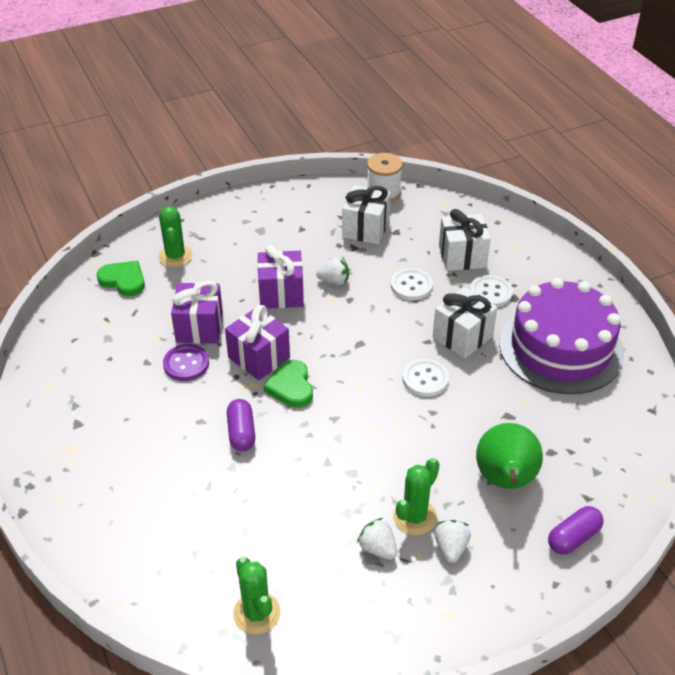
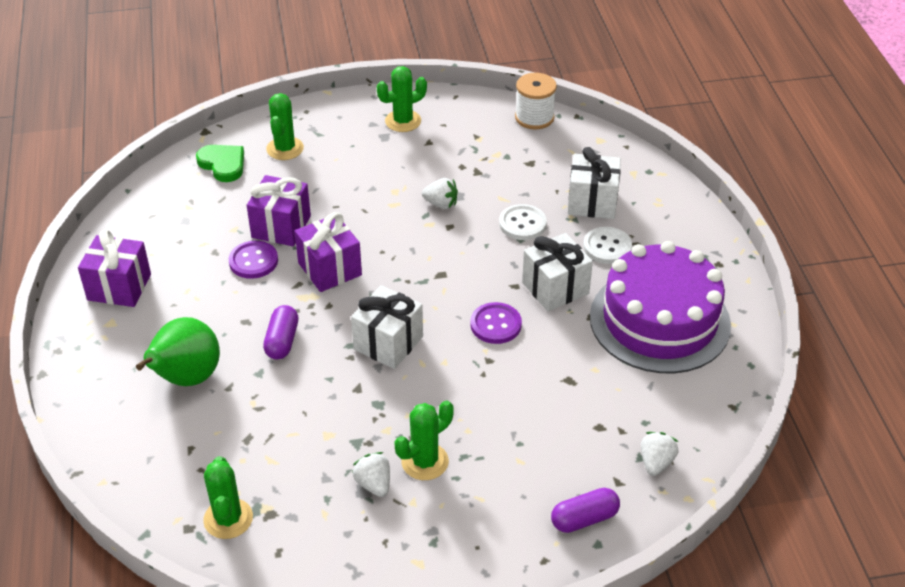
camera: 15 degrees right, 0 degrees up
purple gift [257,245,304,309] -> purple gift moved to [78,229,151,307]
green heart [263,360,313,408] -> none
white gift [342,185,391,244] -> white gift moved to [351,285,423,369]
white button [403,359,449,397] -> purple button [470,302,522,344]
white strawberry [434,520,471,563] -> white strawberry moved to [641,432,679,476]
green pear [476,423,543,489] -> green pear moved to [136,317,220,386]
none -> green cactus [377,66,427,132]

